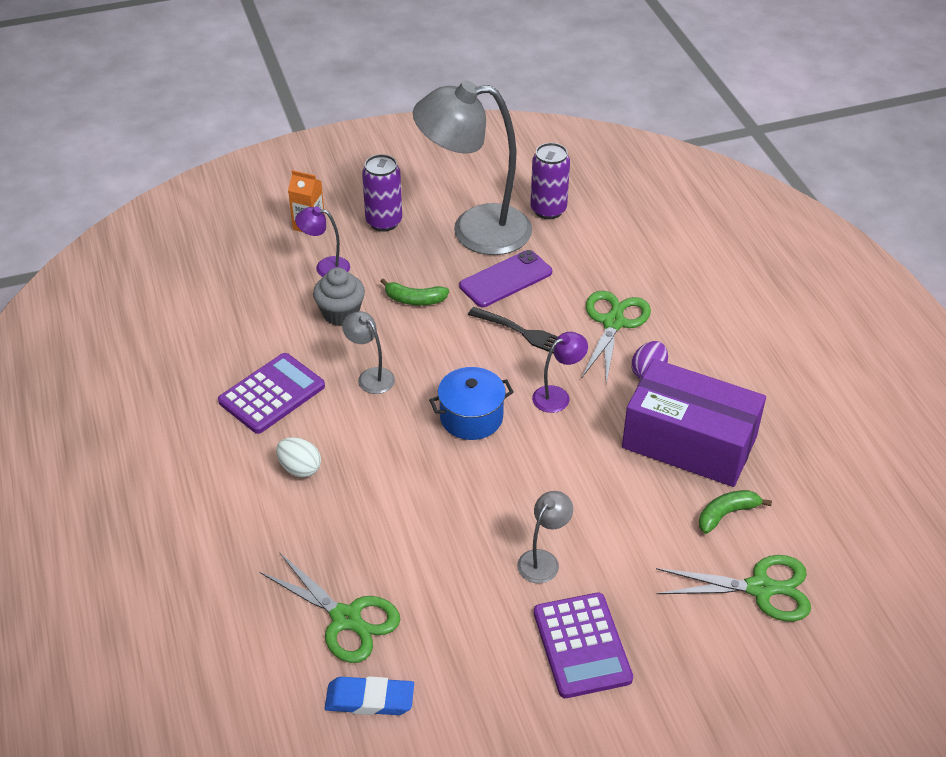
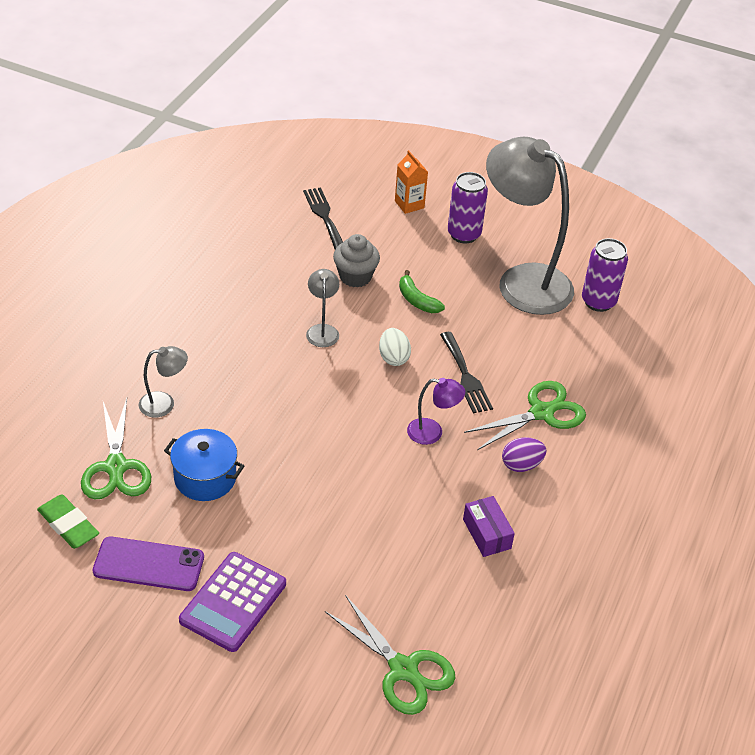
camera: 40 degrees right, 0 degrees up
purple calculator [218,353,325,434] -> none
white egg [276,437,321,478] -> white egg moved to [379,328,411,366]
purple lamp [295,206,350,277] -> none
blue eraser [325,676,414,715] -> green eraser [37,494,99,549]
blue pot [429,367,514,440] -> blue pot moved to [164,429,244,501]
purple phone [459,250,552,307] -> purple phone moved to [93,537,204,591]
grey lamp [517,491,573,583] -> grey lamp moved to [139,346,188,418]
purple box [622,359,766,487] -> purple box [463,496,515,557], size x0.43
green banana [699,490,772,534] -> none
none -> black fork [303,187,343,249]

